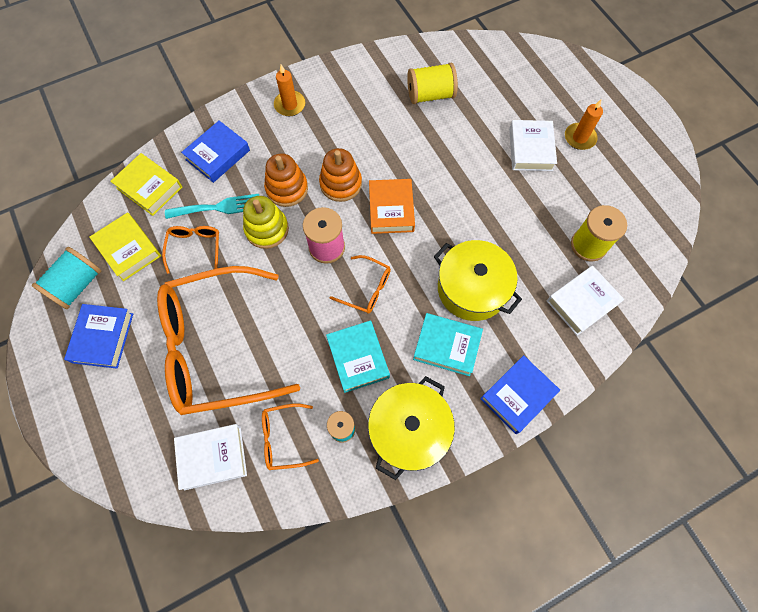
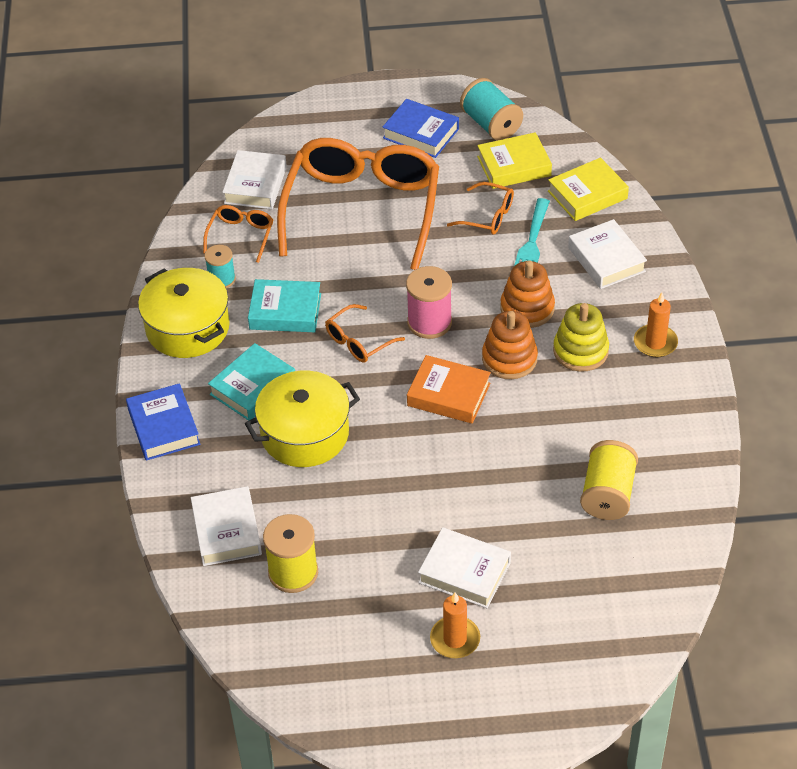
camera: 115 degrees right, 20 degrees down
blue book [181,121,250,183] -> white book [568,219,647,289]
yellow stacking toy [243,196,289,249] -> yellow stacking toy moved to [553,303,609,372]

